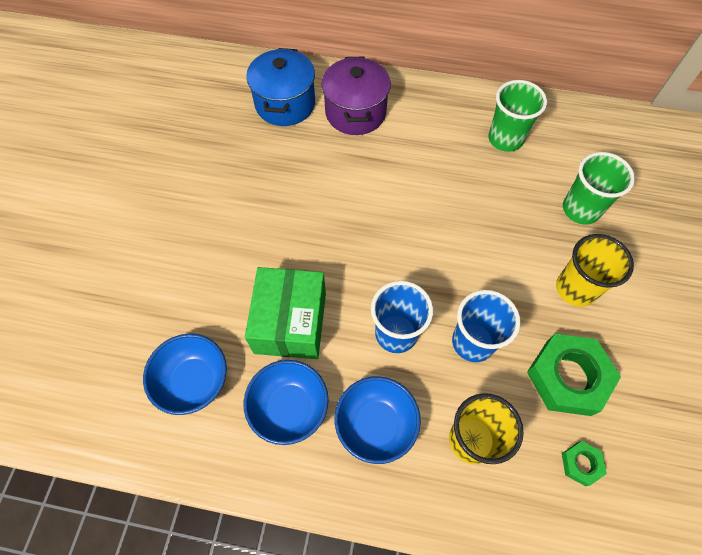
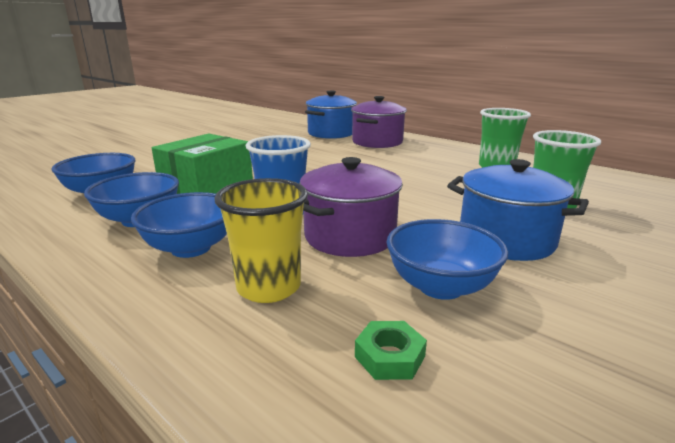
camera: 30 degrees right, 40 degrees down
blue cup [452,290,521,362] -> purple pot [299,157,403,257]
green nut [527,334,621,416] -> blue bowl [387,219,508,300]
yellow cup [556,234,634,307] -> blue pot [447,159,589,261]

